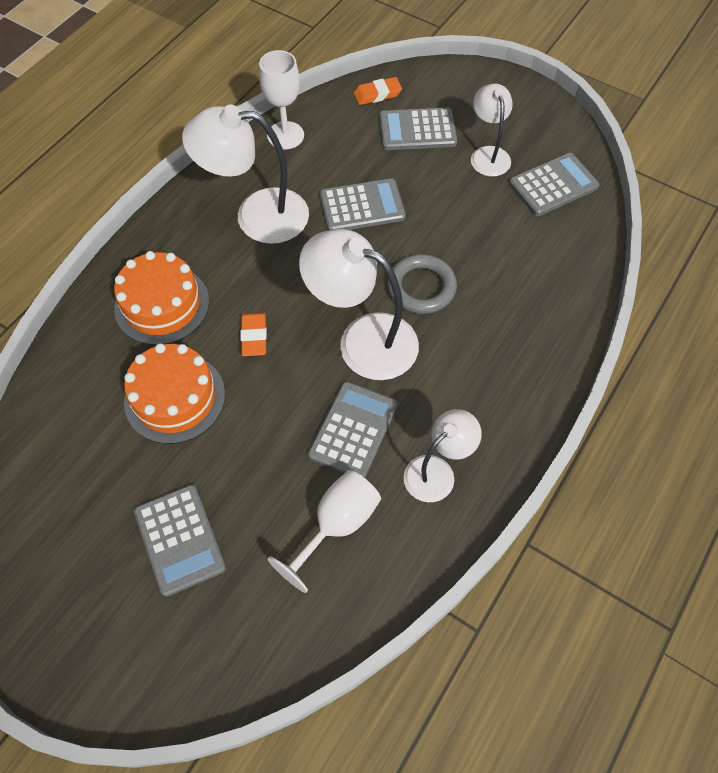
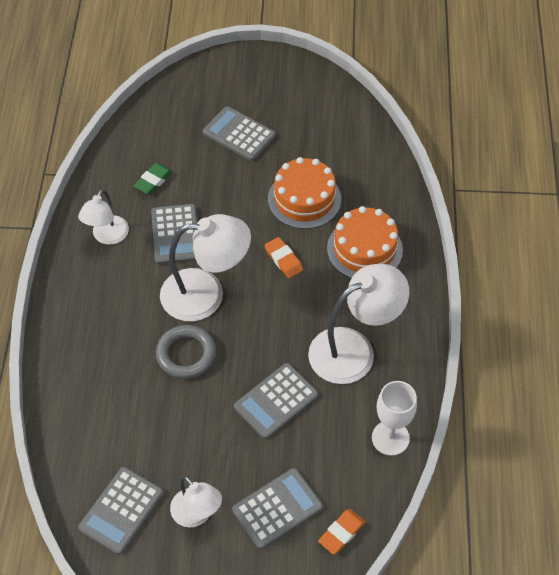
camera: 150 degrees right, 5 degrees down
white goblet [267,470,381,593] -> green eraser [134,163,172,194]

